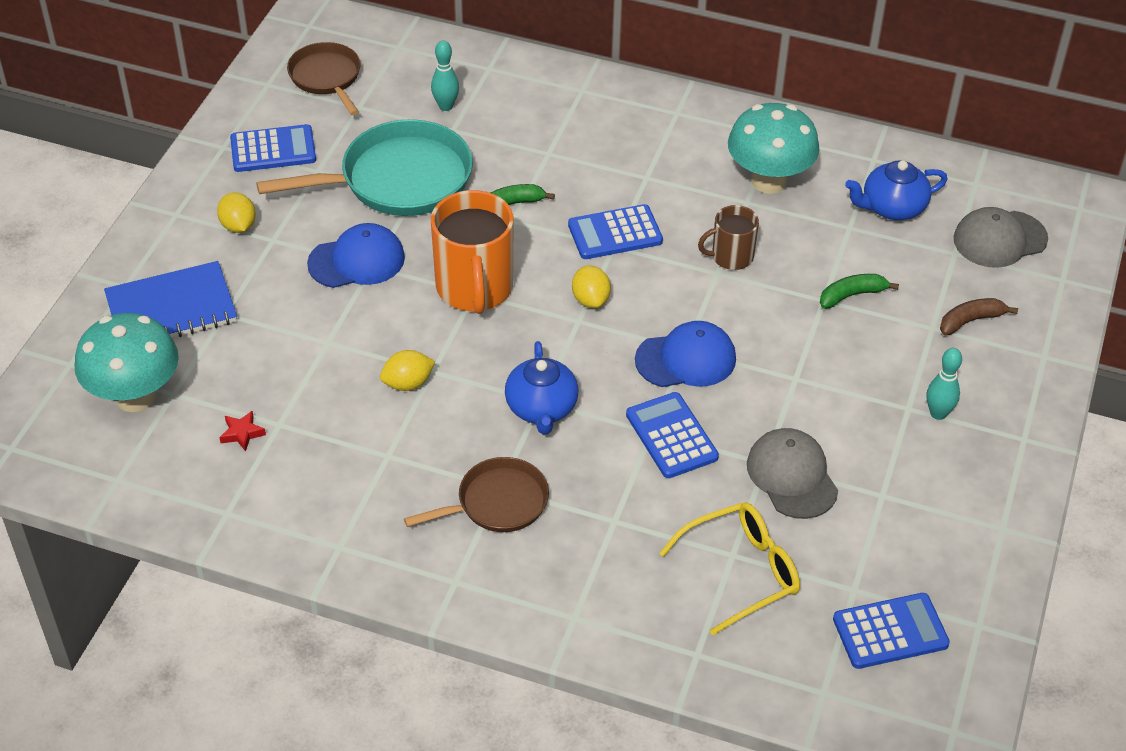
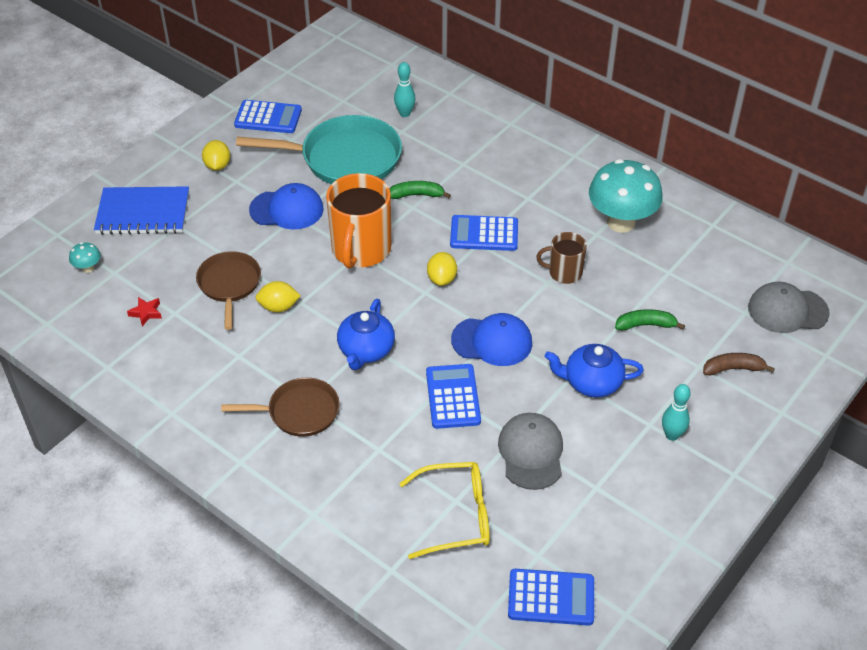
camera: 20 degrees right, 0 degrees up
turquoise mushroom [75,313,179,412] -> turquoise mushroom [69,242,101,273], size x0.41
brown pan [287,42,361,115] -> brown pan moved to [196,251,261,330]
blue teapot [845,160,947,220] -> blue teapot moved to [545,344,644,397]

